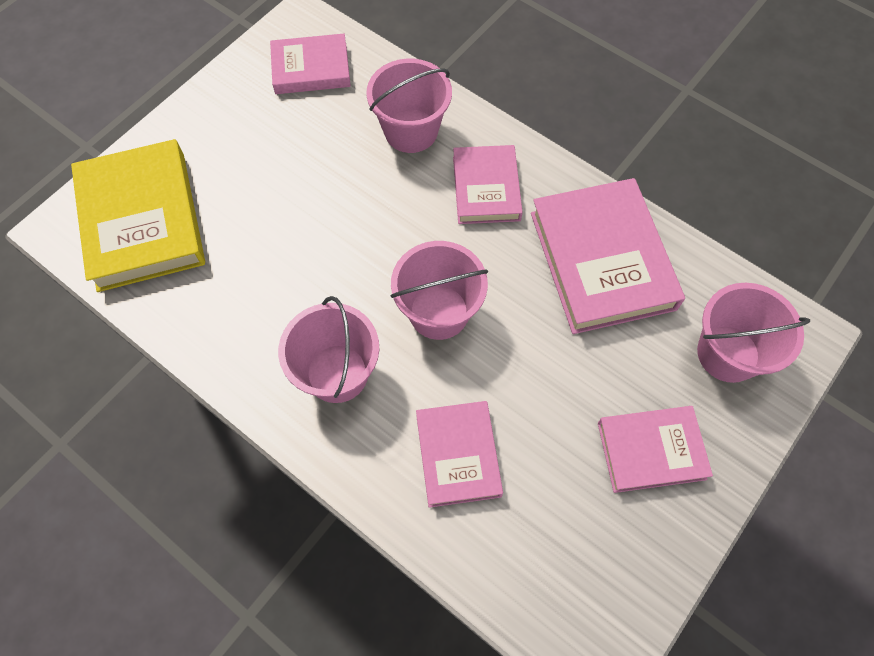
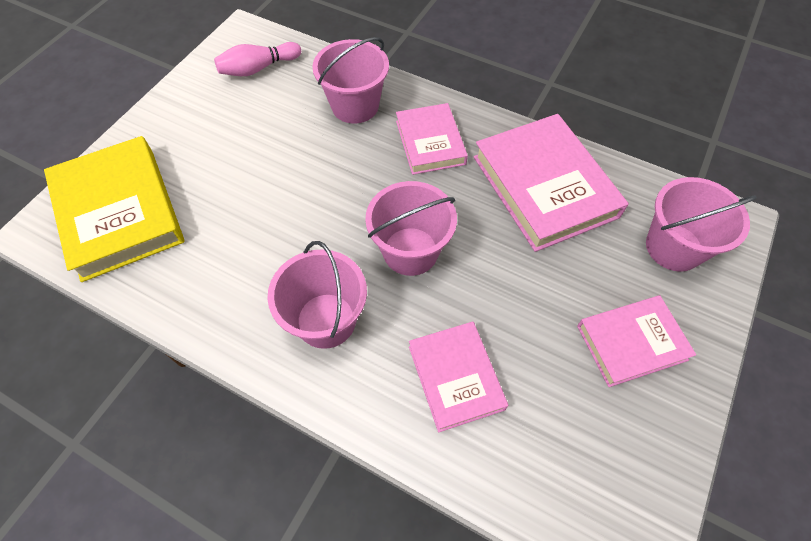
camera: 10 degrees left, 5 degrees down
pink book [270,34,351,94] -> pink bowling pin [214,42,301,76]

